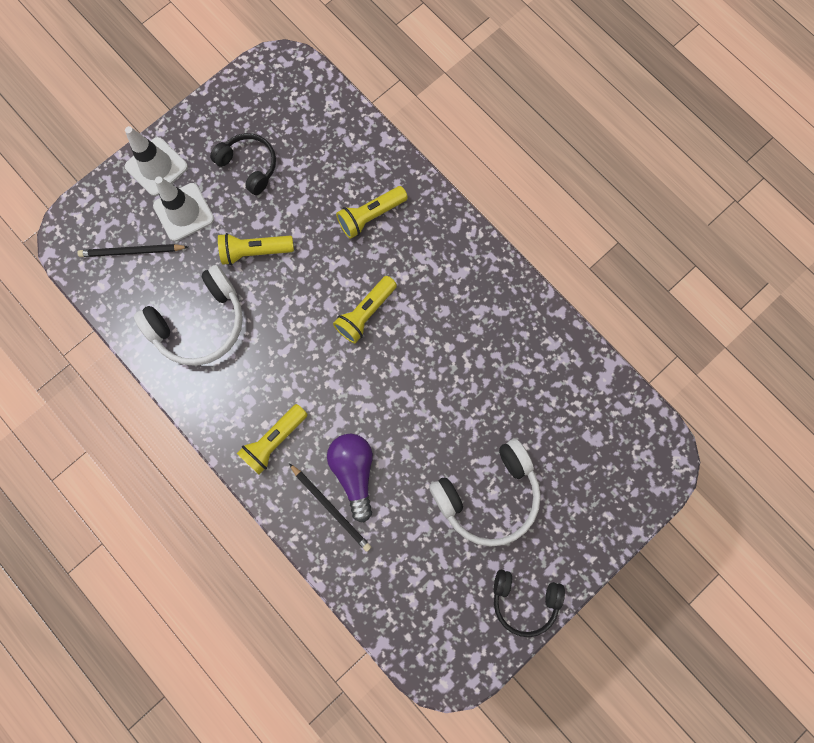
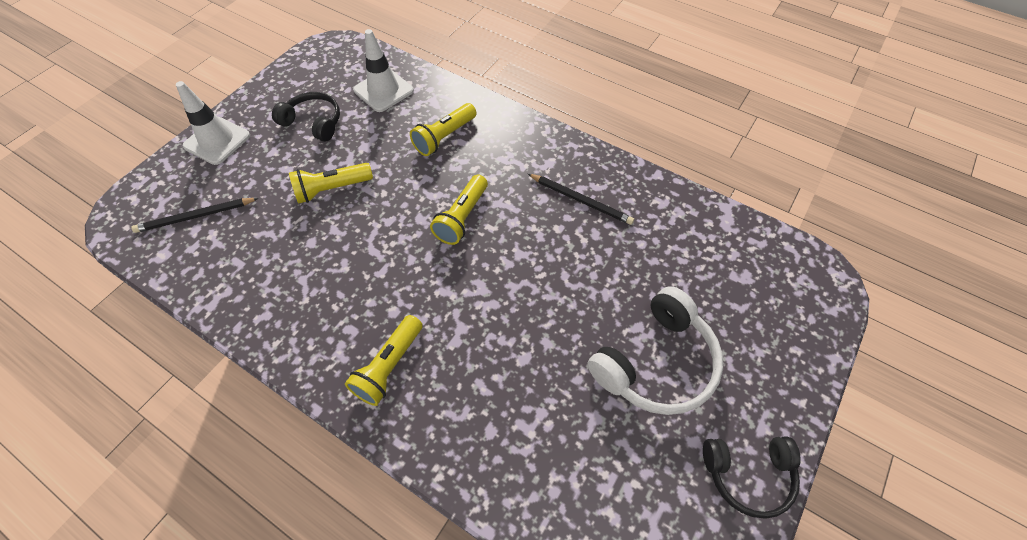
camera: 15 degrees left, 20 degrees down
white headphones [134,265,243,366] -> none
white traffic cone [153,176,214,242] -> white traffic cone moved to [353,29,414,112]
black pencil [289,464,371,552] -> black pencil moved to [528,174,634,225]
purple light bulb [327,434,373,522] -> none

